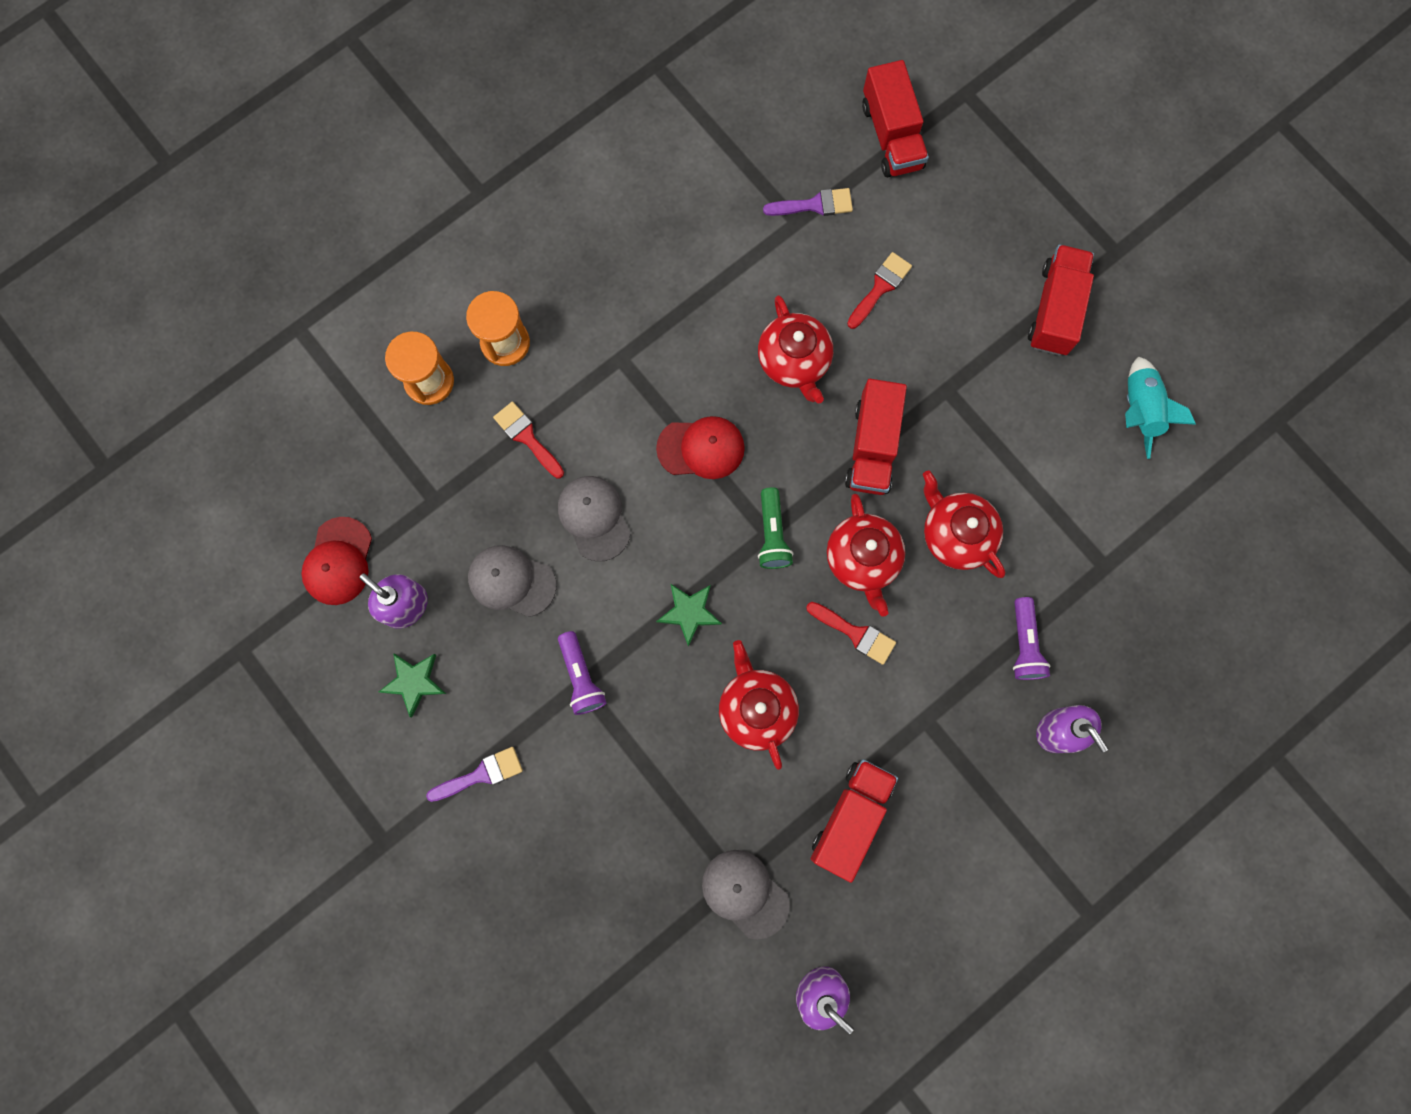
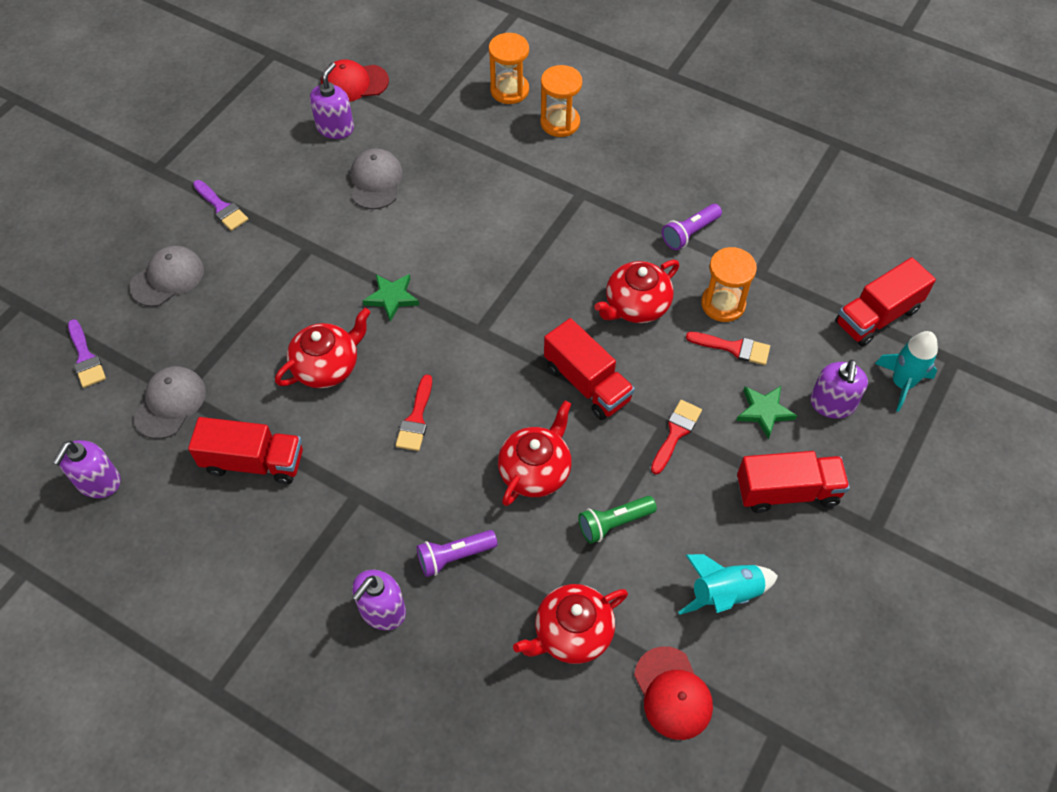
camera: 70 degrees right, 20 degrees down
green star [379,653,446,717] -> green star moved to [736,386,797,439]
red brush [493,401,564,478] -> red brush moved to [651,400,702,474]
grey cap [558,476,631,561] -> grey cap moved to [129,246,204,307]
purple flashlight [558,631,607,715] -> purple flashlight moved to [662,204,722,250]
red cap [656,416,745,479] -> red cap moved to [634,646,713,740]
green flashlight [758,487,794,569] -> green flashlight moved to [578,496,657,544]
purple brush [763,188,853,216] -> purple brush moved to [68,319,106,388]
red teapot [827,494,905,617] -> red teapot moved to [513,584,628,664]
red truck [845,379,907,495] -> red truck turned 120 degrees counterclockwise [544,318,635,420]
none -> orange hourglass [701,247,757,322]
none -> purple soap dispenser [810,360,868,419]
none -> turquoise rocket [875,331,938,412]

